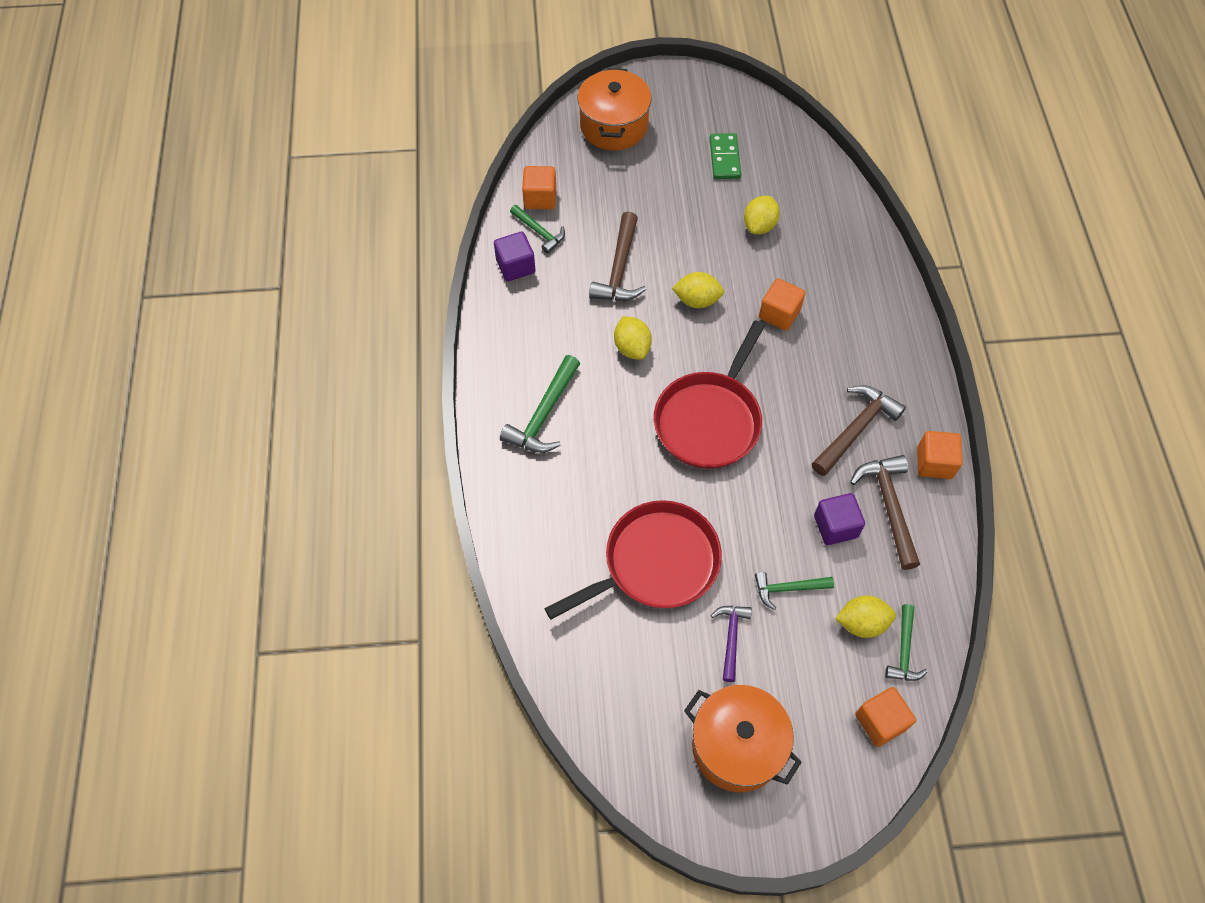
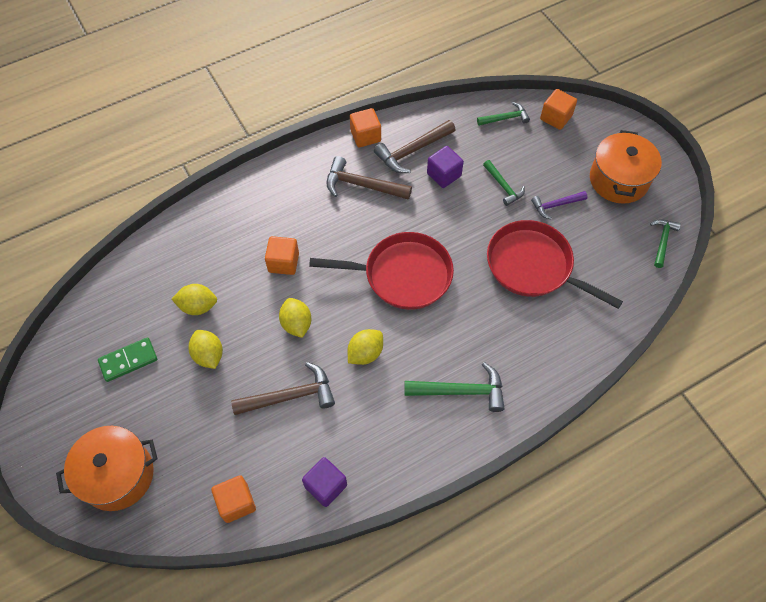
camera: 115 degrees left, 0 degrees up
green hammer [510,205,565,254] -> green hammer moved to [650,219,681,268]
yellow lemon [835,595,896,638] -> yellow lemon moved to [188,330,223,369]

